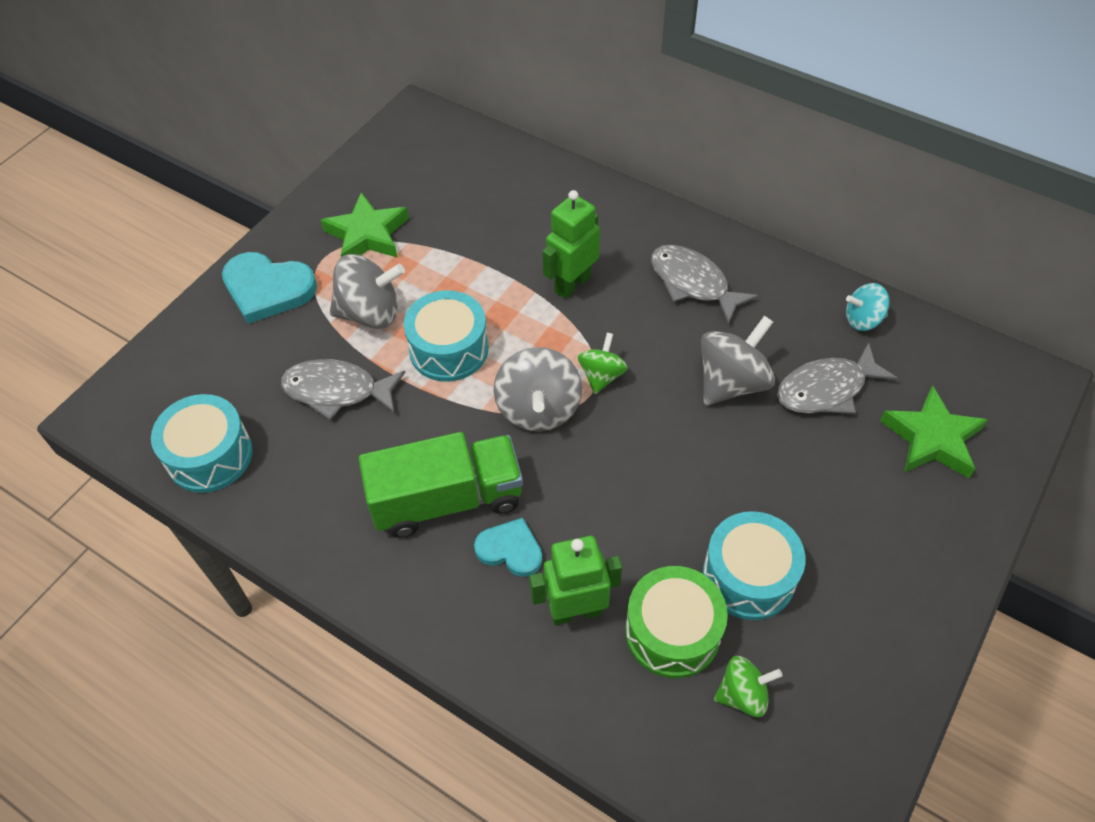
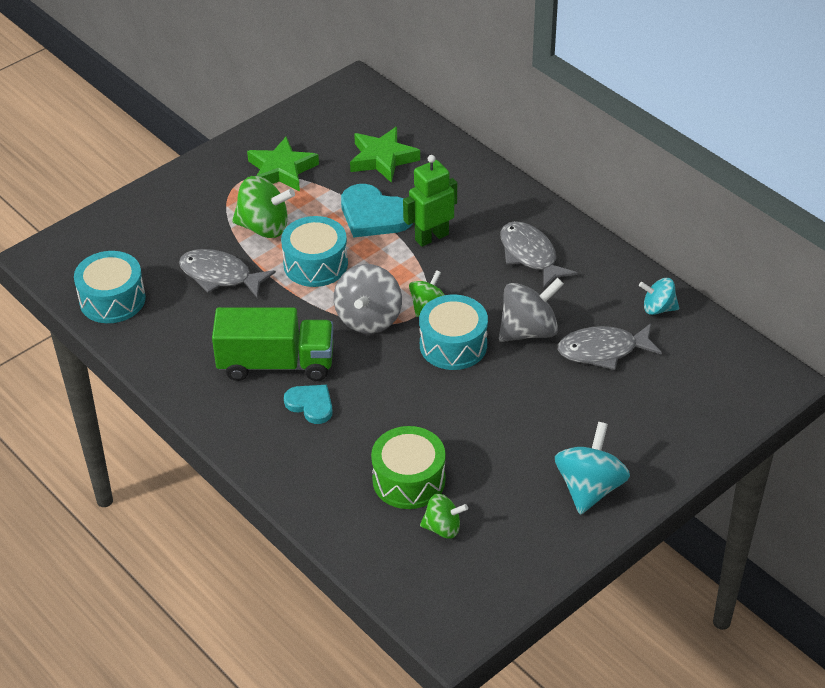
camera: 15 degrees right, 10 degrees down
turquoise heart [222,252,317,324] -> turquoise heart moved to [341,184,413,238]
grey spinning top [330,254,405,329] -> green spinning top [232,176,295,238]
green robot [529,536,622,625] -> none
turquoise drum [703,511,805,620] -> turquoise drum moved to [419,295,488,370]
green star [880,386,988,478] -> green star moved to [350,127,420,183]
none -> turquoise spinning top [555,422,630,515]

